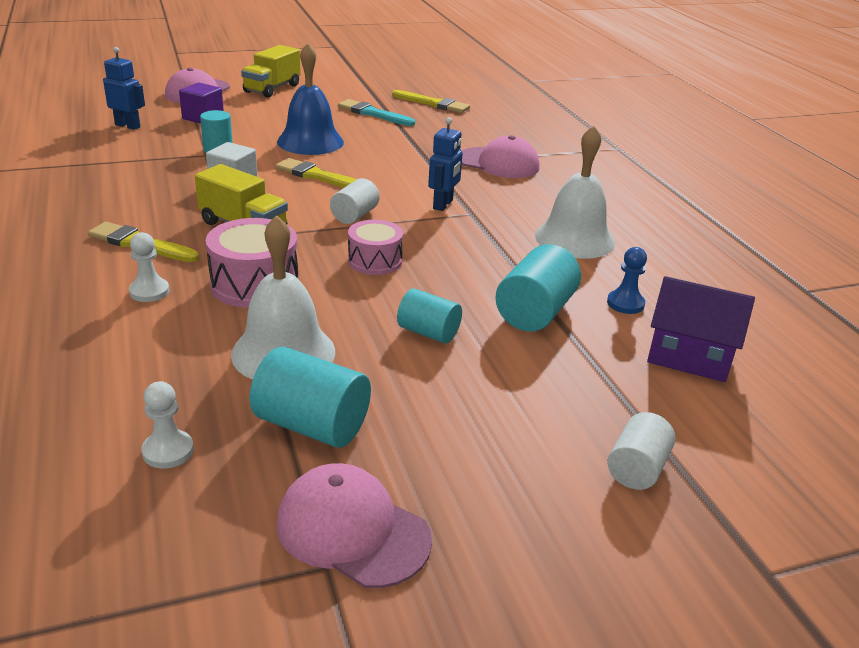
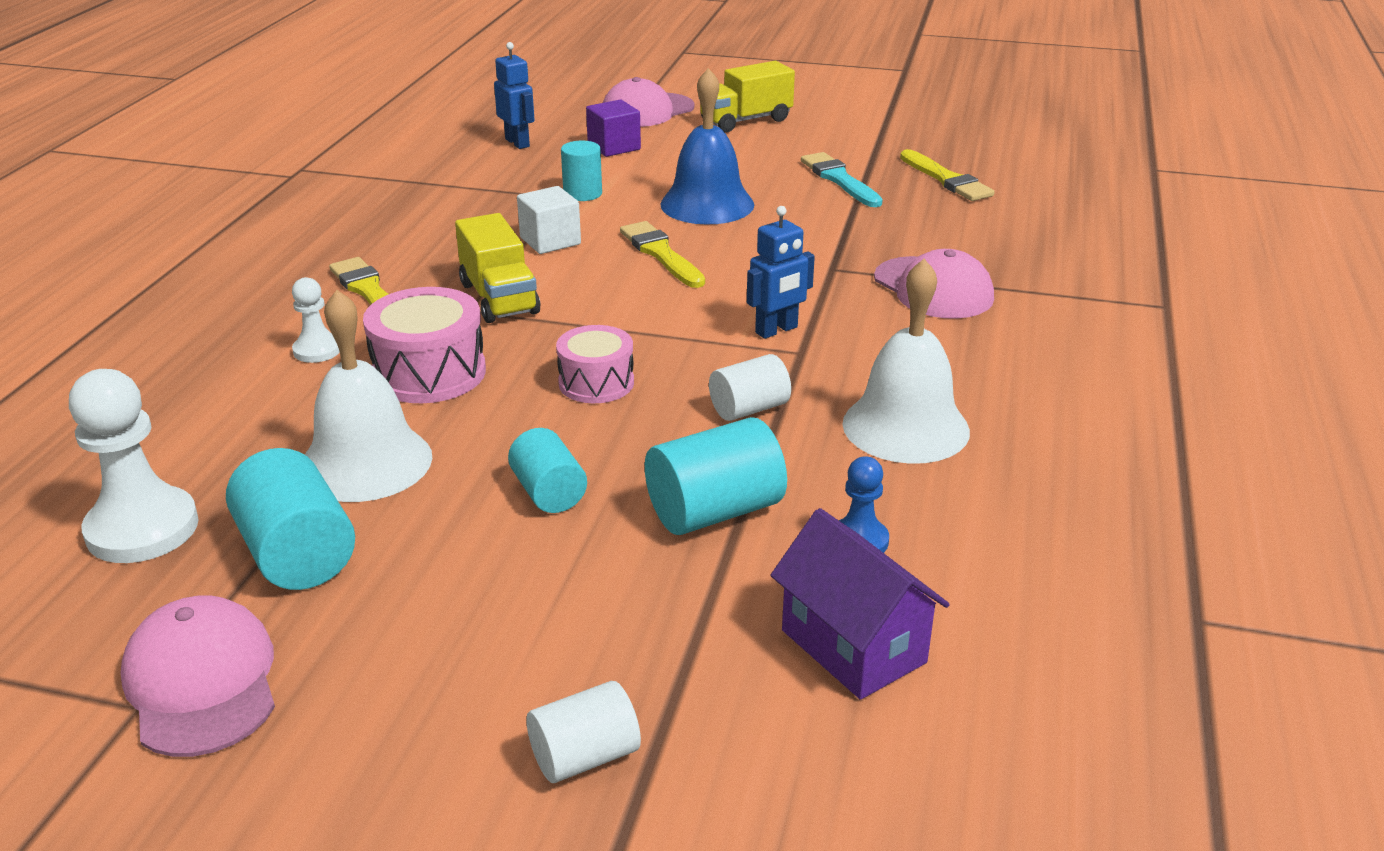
camera: 35 degrees right, 0 degrees up
white pawn [142,381,194,469] -> white pawn [69,369,199,563], size x1.86
white cylinder [330,178,379,224] -> white cylinder moved to [709,354,791,421]

